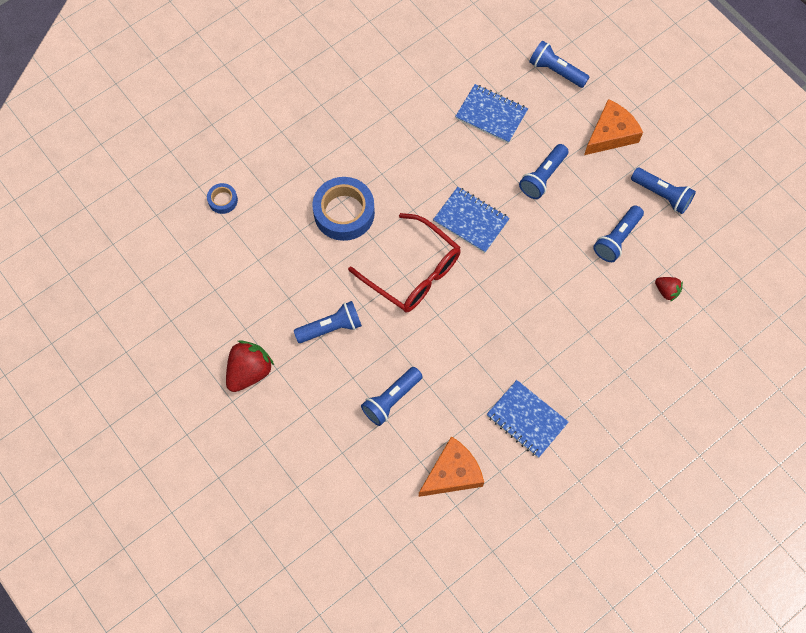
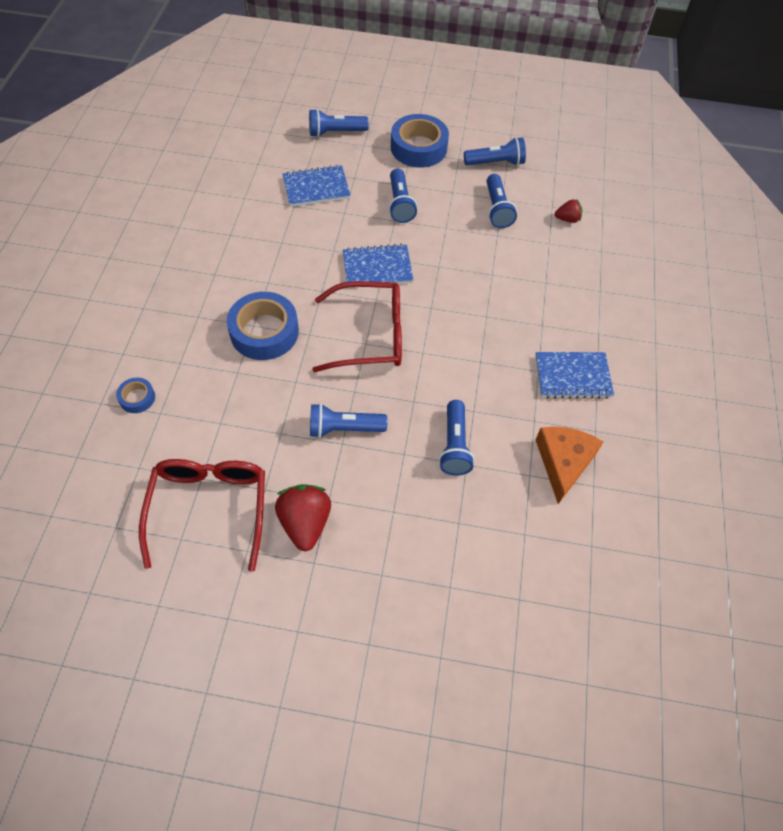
camera: 45 degrees left, 10 degrees down
blue flashlight [294,301,362,343] -> blue flashlight turned 120 degrees counterclockwise [310,403,387,438]
orange cheese [584,99,643,155] -> blue tape [391,114,449,168]
none -> red glasses [139,459,265,572]

